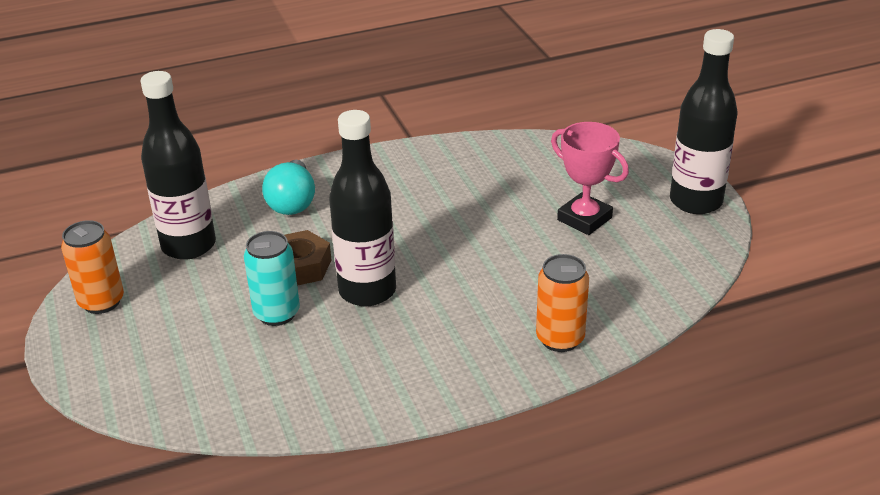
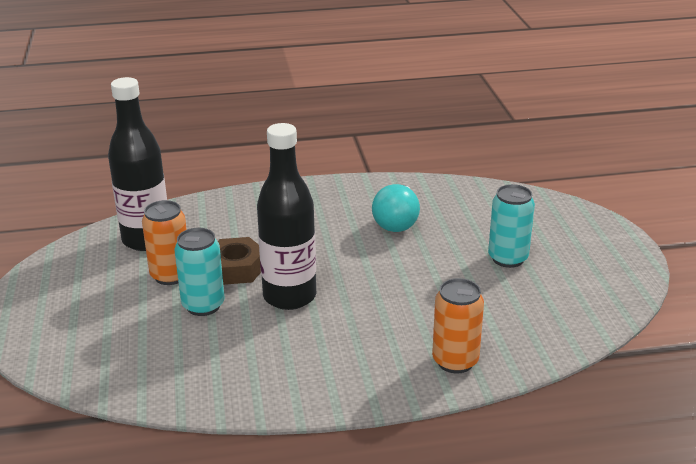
camera: 10 degrees right, 5 degrees down
orange can [61,220,124,314] -> orange can moved to [142,200,187,285]
turquoise light bulb [262,160,315,215] -> turquoise light bulb moved to [372,184,420,232]
pink trophy [551,122,629,235] -> turquoise can [488,184,535,268]
black bottle [670,29,737,214] -> none

